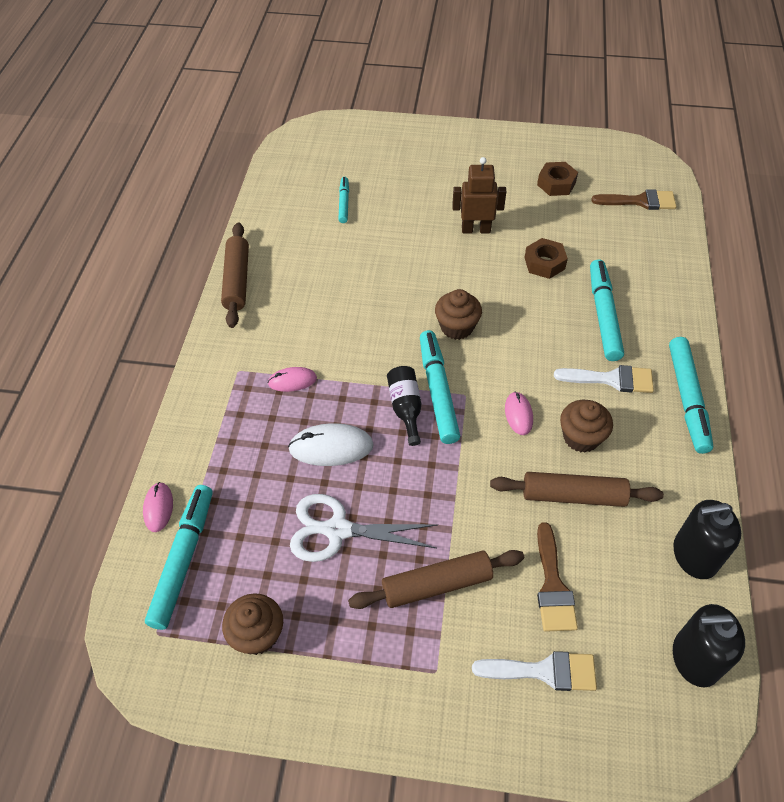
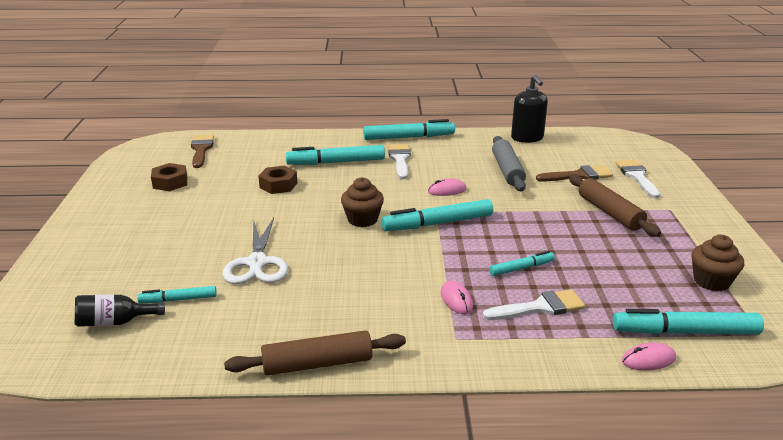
camera: 100 degrees left, 25 degrees down
white mouse [288,423,374,466] -> turquoise marker [489,251,555,276]
white scissors [290,494,438,562] -> white scissors moved to [222,217,288,284]
black bottle [387,366,421,446] -> black bottle moved to [75,294,165,327]
brown robot [452,157,506,233] -> none
brown rolling pin [490,472,664,507] -> grey rolling pin [492,136,526,192]
brown cupcake [560,400,613,453] -> none
black soap dispenser [673,604,745,688] -> none
none -> white brush [483,289,585,320]

